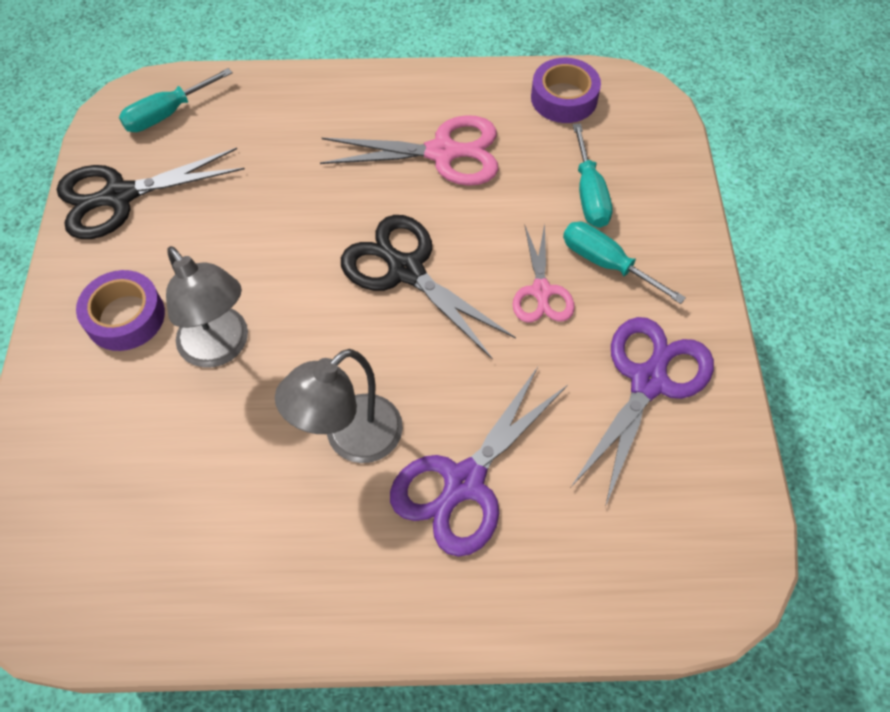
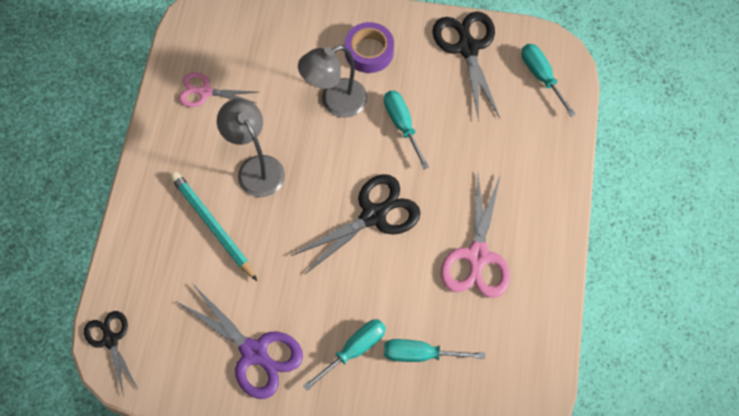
camera: 100 degrees right, 5 degrees up
purple scissors [390,367,568,557] -> turquoise pencil [170,172,257,281]
pink scissors [512,224,575,323] -> pink scissors moved to [179,72,258,107]
purple tape [531,58,601,123] -> none
none -> black scissors [84,311,138,397]
none -> turquoise screwdriver [384,91,429,169]

